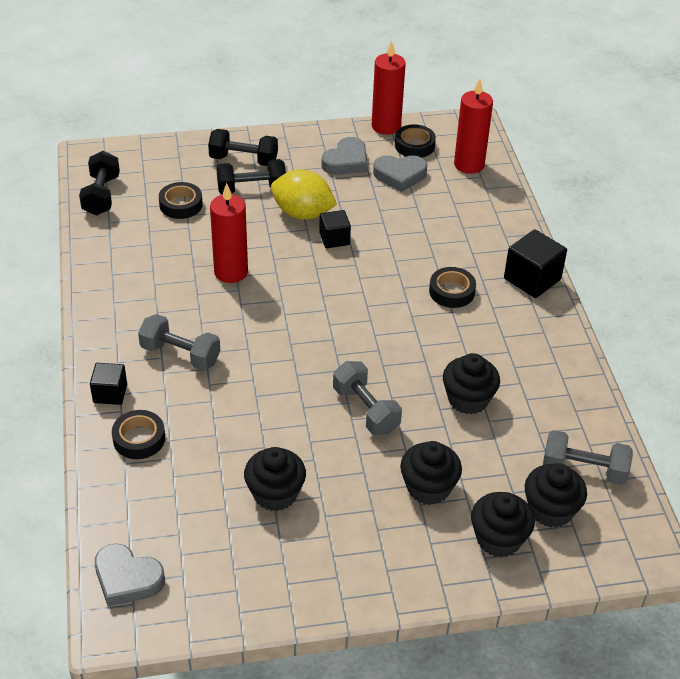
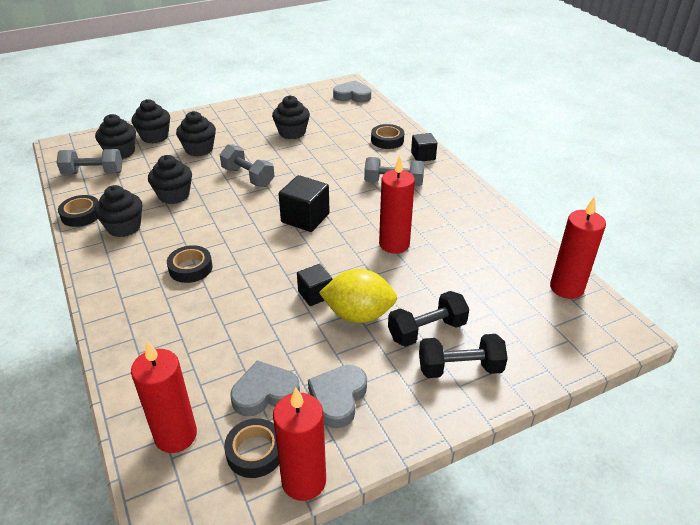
camera: 165 degrees right, 5 degrees down
black dumbbell [79,151,120,215] -> red candle [550,196,606,299]
black tape [159,182,203,219] -> black tape moved to [58,195,98,227]
black cube [504,229,567,298] -> black cube moved to [279,175,330,232]
none -> black cupcake [95,185,142,237]

